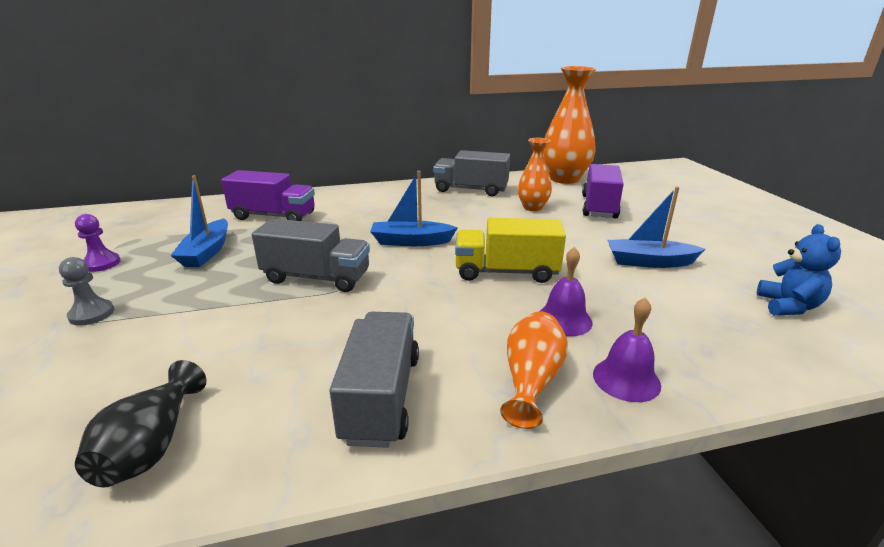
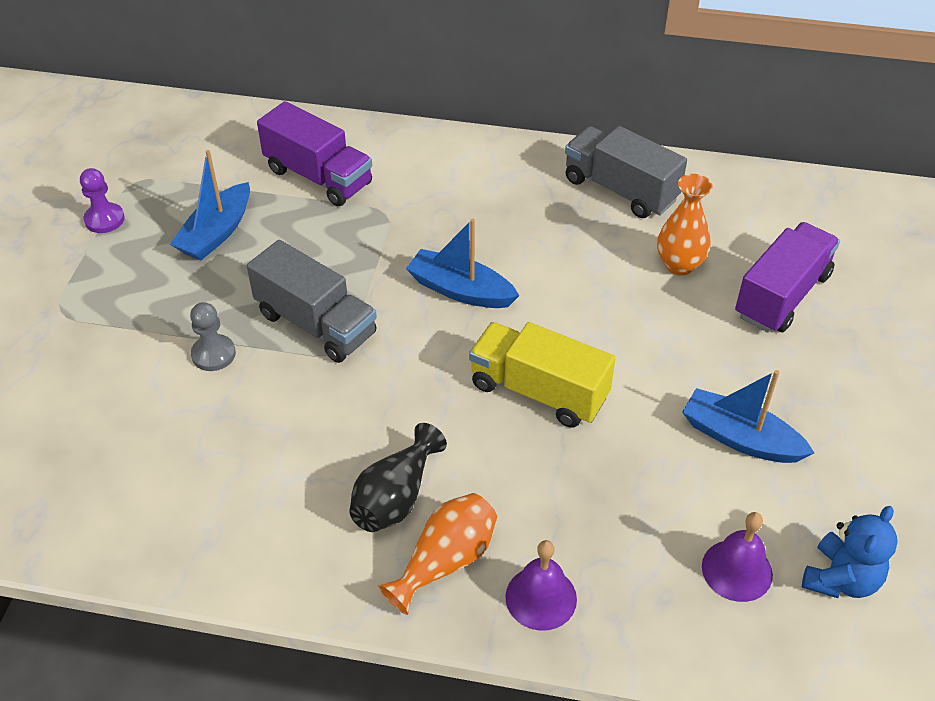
camera: 25 degrees right, 20 degrees up
grey pawn [59,257,114,326] -> grey pawn moved to [190,302,236,371]
black vase [75,360,206,487] -> black vase moved to [349,423,447,532]
grey truck [330,312,419,448] -> none
purple bell [539,247,592,336] -> purple bell moved to [702,512,773,602]
orange vase [543,66,596,184] -> none

